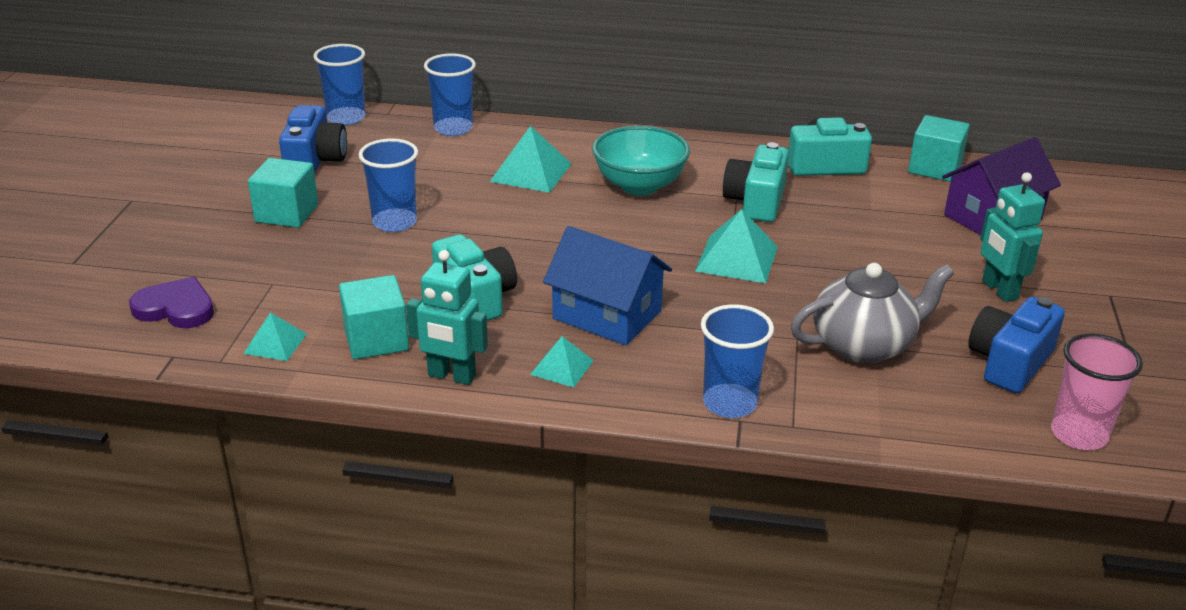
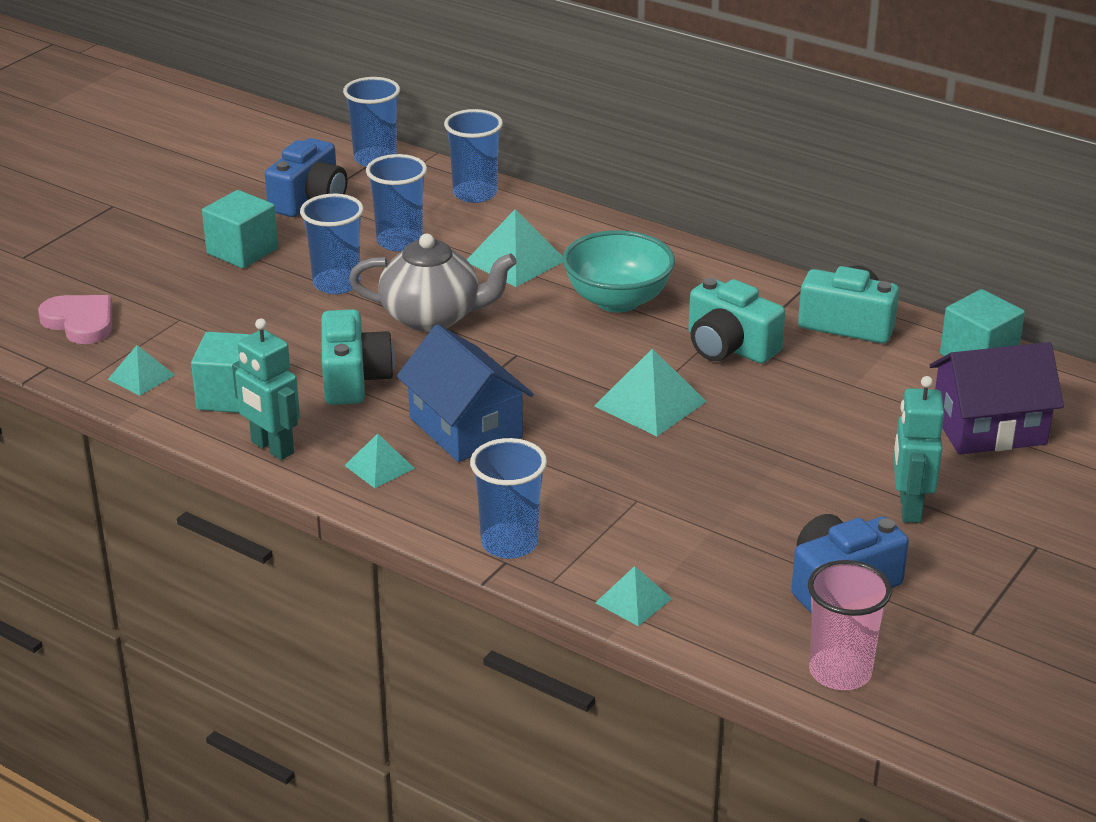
camera: 25 degrees right, 0 degrees up
purple heart [129,277,214,328] -> pink heart [38,295,112,344]
turquoise camera [723,142,789,222] -> turquoise camera turned 90 degrees counterclockwise [688,278,785,364]
grey teapot [791,263,954,363] -> grey teapot moved to [349,234,517,332]
none -> blue cup [366,154,427,252]
none -> turquoise pyramid [595,566,672,626]

